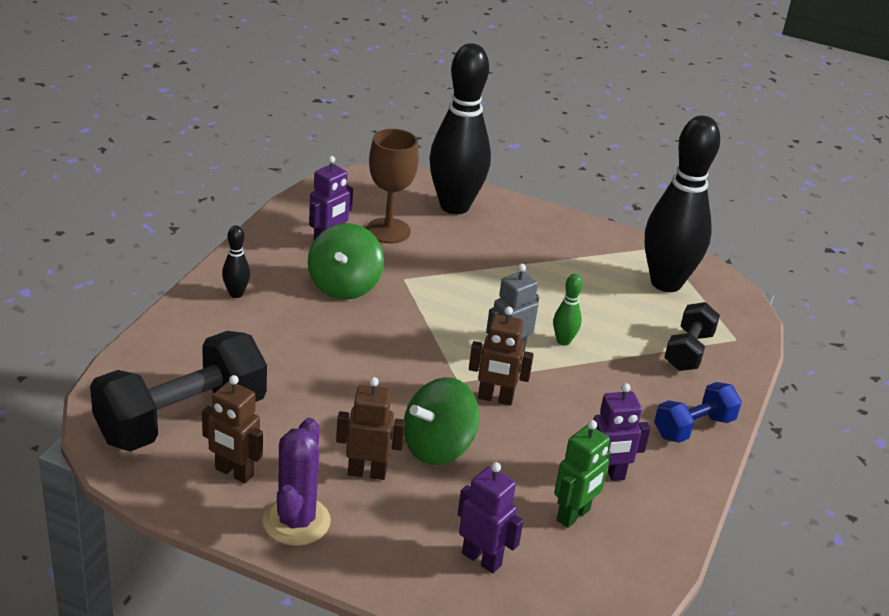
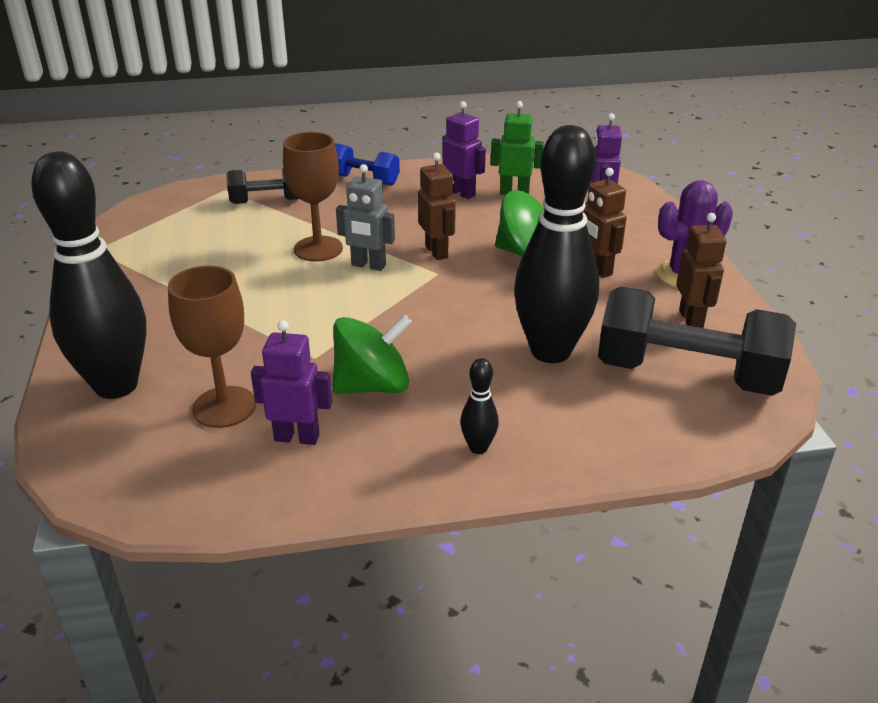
camera: 120 degrees left, 0 degrees up
green bowling pin [553,274,583,346] -> brown goblet [283,132,343,262]
black bowling pin [644,115,720,292] -> black bowling pin moved to [514,125,599,363]

